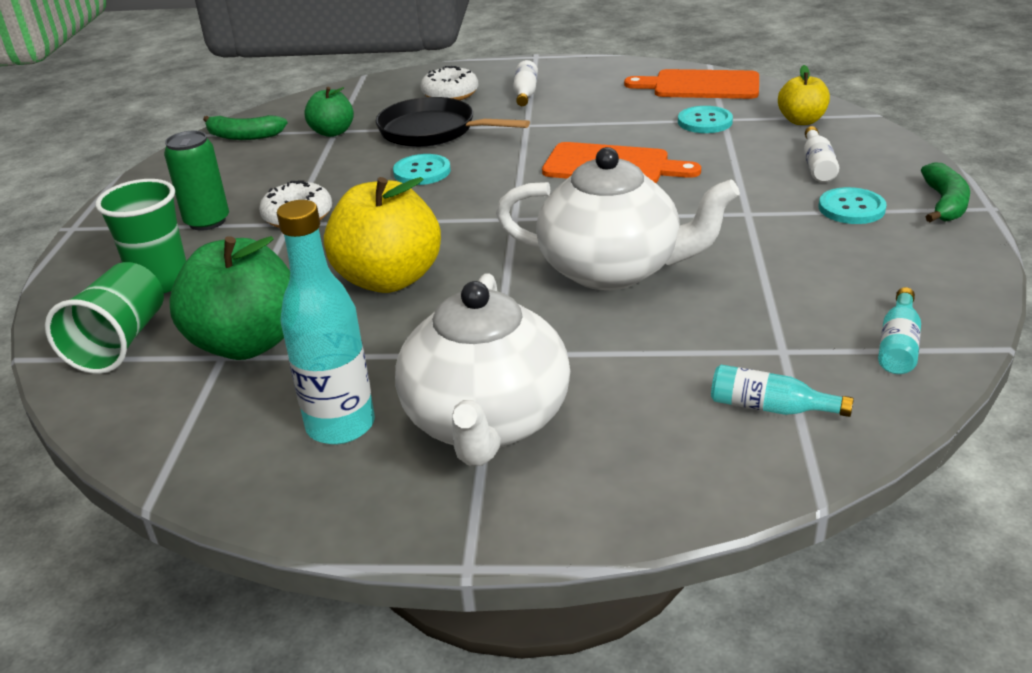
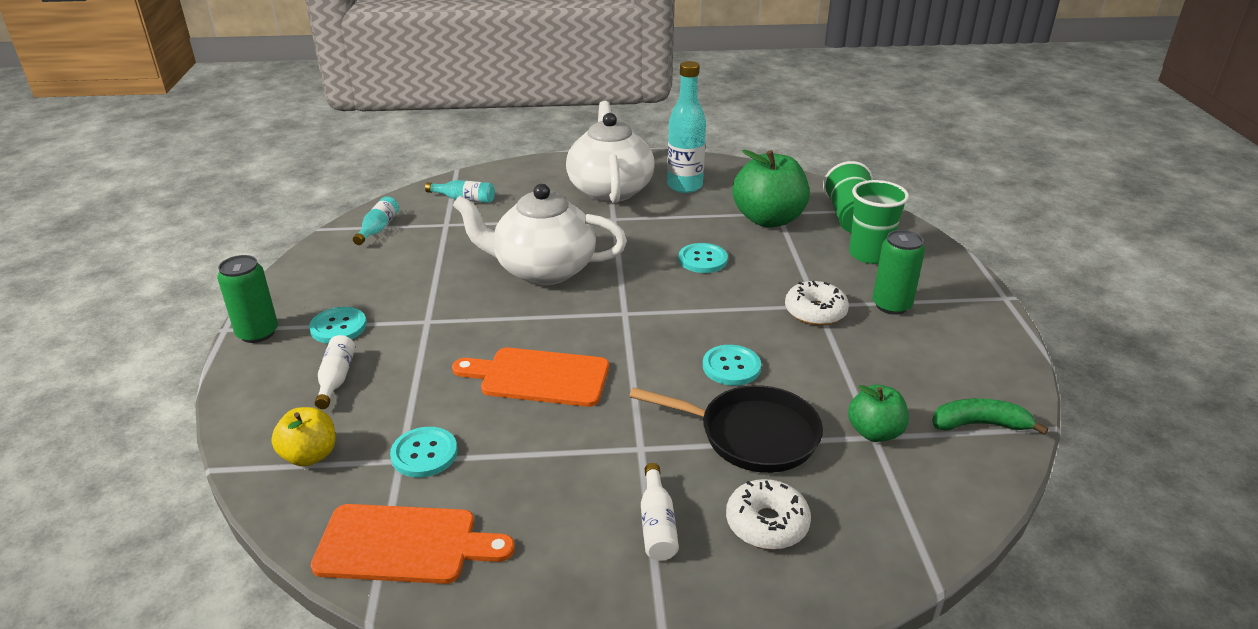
camera: 170 degrees right, 0 degrees up
yellow apple [324,177,441,293] -> turquoise button [679,243,728,273]
green banana [921,162,970,222] -> green can [217,255,278,343]

